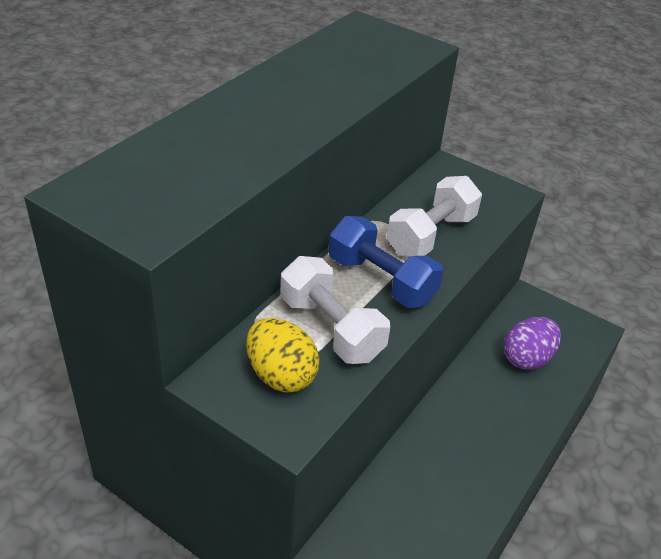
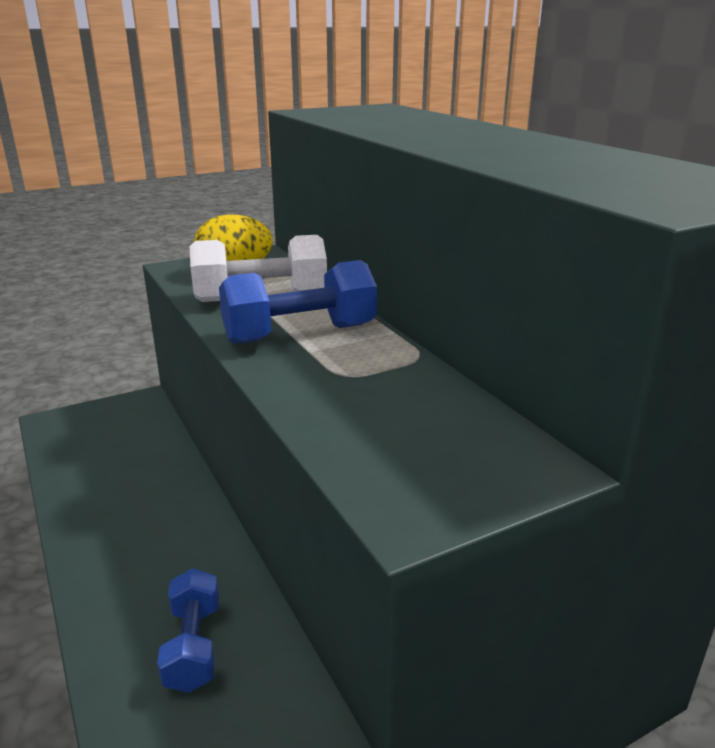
camera: 120 degrees right, 15 degrees down
white dumbbell [387,176,482,257] -> none
purple egg [504,317,561,370] -> blue dumbbell [157,568,219,693]

